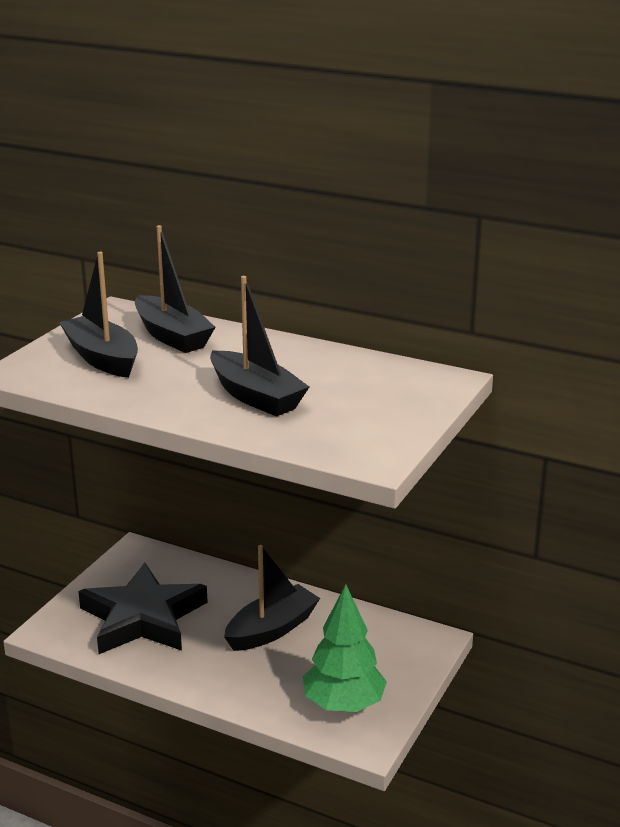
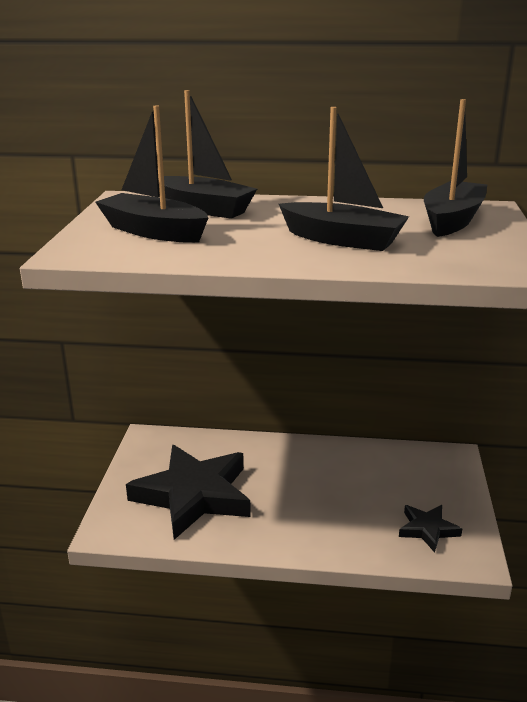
camera: 20 degrees left, 0 degrees up
black boat [224,545,320,651] -> black boat moved to [424,99,487,237]
green tree [303,584,387,712] -> black star [399,505,462,553]

